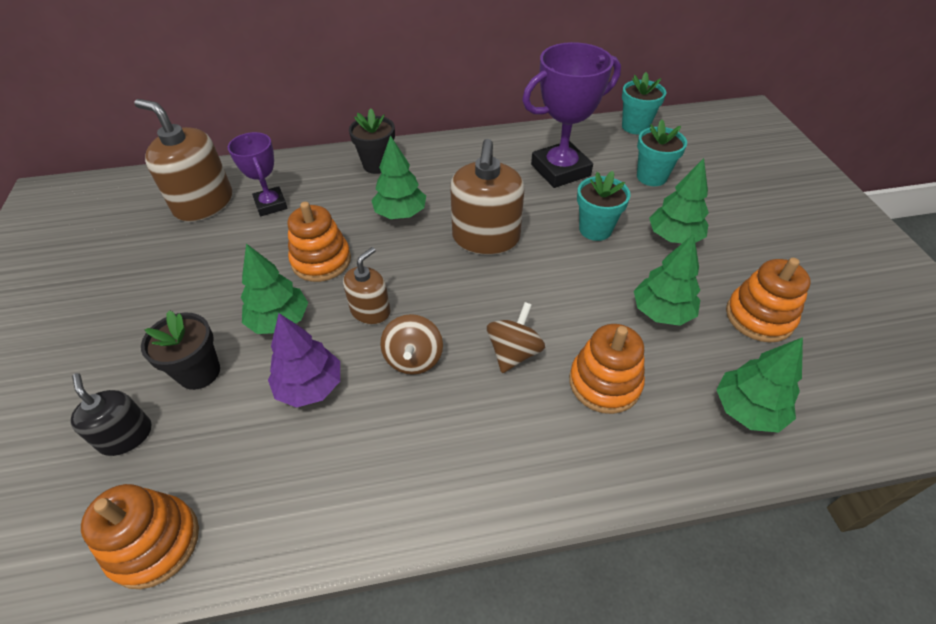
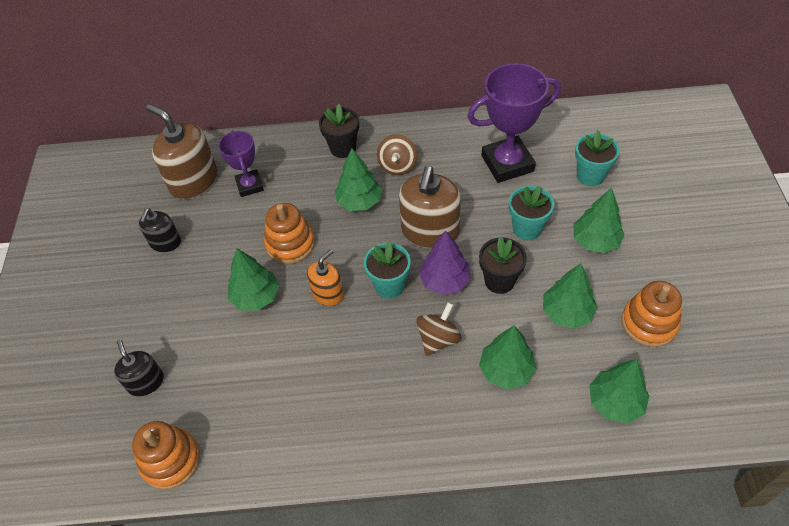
camera: 10 degrees right, 5 degrees up
black flower pot [141,310,220,390] -> black flower pot moved to [479,236,527,294]
purple tree [268,313,340,408] -> purple tree moved to [419,230,471,295]
brown soap dispenser [343,247,390,324] -> orange soap dispenser [307,249,344,306]
brown spinning top [380,314,443,375] -> brown spinning top moved to [377,134,418,175]
orange stacking toy [569,324,645,414] -> green tree [479,325,536,390]
turquoise flower pot [622,72,666,134] -> turquoise flower pot moved to [364,242,411,299]
none -> black soap dispenser [139,208,181,252]

